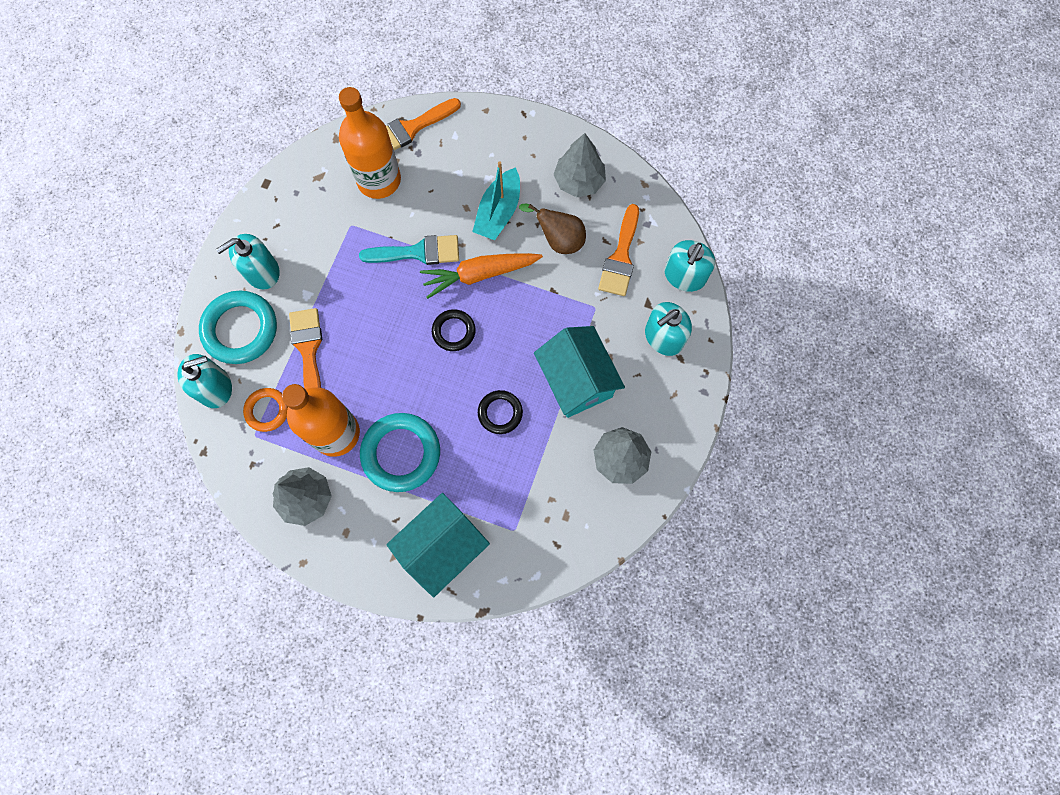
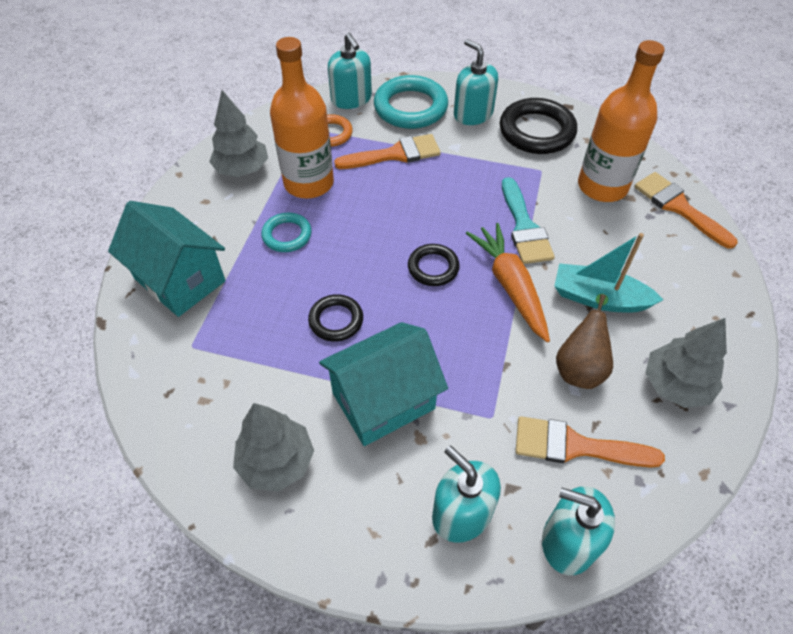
camera: 85 degrees right, 20 degrees down
turquoise ring [360,413,440,492] -> turquoise ring [261,213,312,252], size x0.57
none -> black ring [500,98,577,154]

